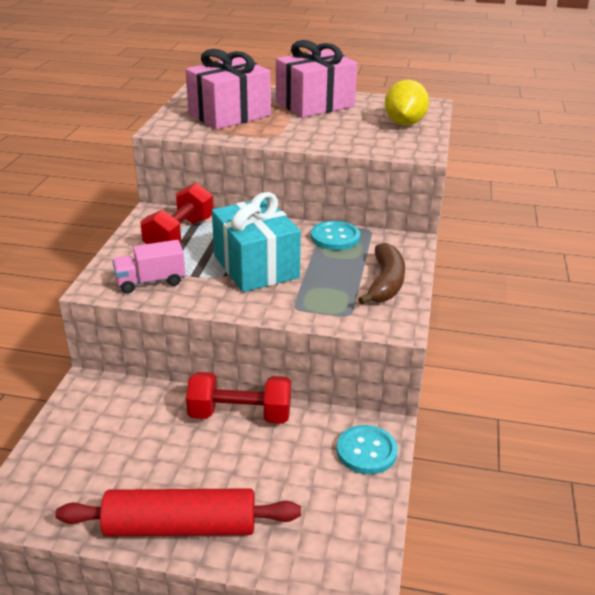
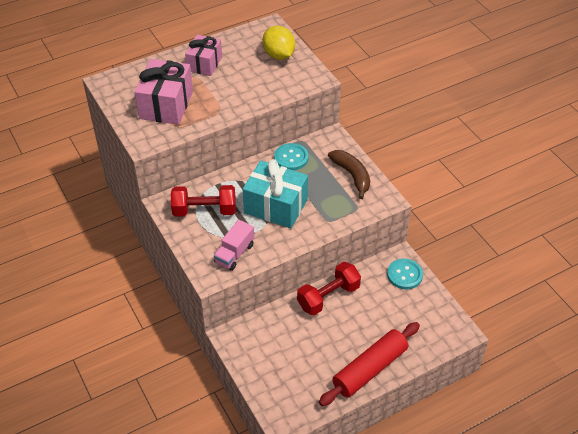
camera: 40 degrees left, 15 degrees up
red dumbbell [140,183,214,244] -> red dumbbell turned 75 degrees counterclockwise [171,185,236,217]
pink gift [276,40,357,118] -> pink gift [185,35,222,76], size x0.65

